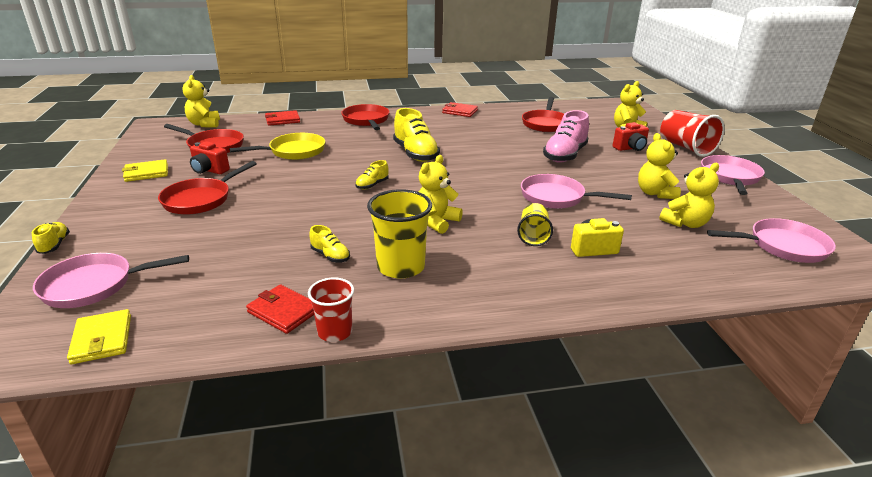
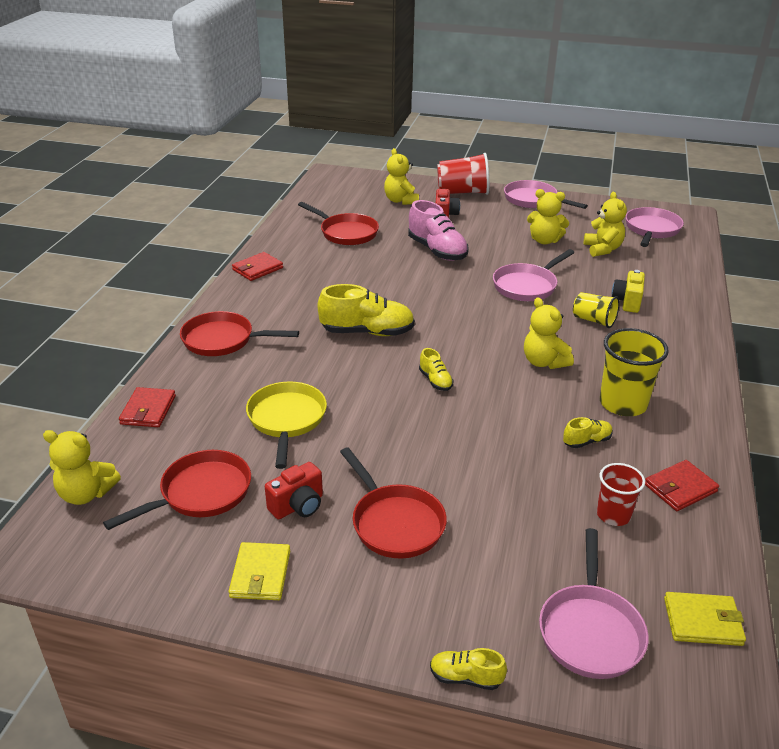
camera: 65 degrees left, 5 degrees up
red cup [308,278,354,342] -> red cup moved to [597,463,645,526]

